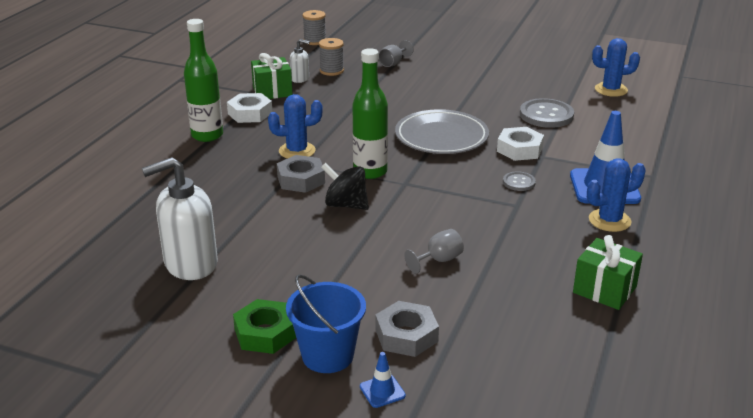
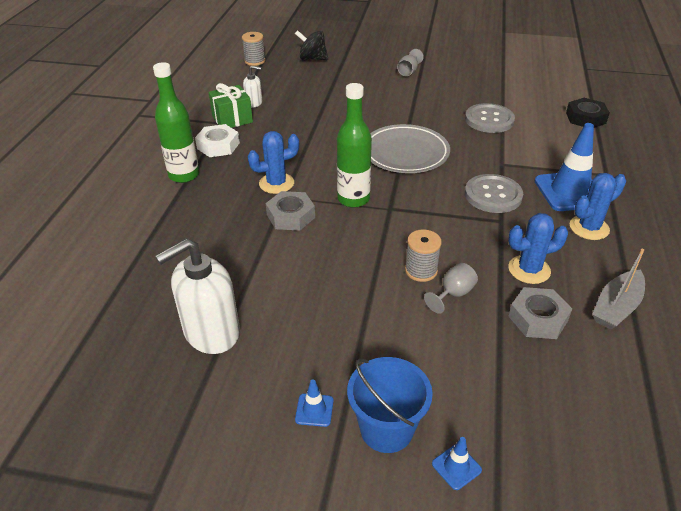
camera: 10 degrees left, 10 degrees up
green nut [233,299,296,354] -> blue traffic cone [295,380,334,427]
grey spool [319,38,344,76] -> grey spool moved to [405,229,442,282]
black spinning top [321,163,369,210] -> black spinning top moved to [295,30,328,60]
grey nut [375,301,439,357] -> grey nut moved to [508,287,572,339]
grey goblet [379,40,414,67] -> grey goblet moved to [397,49,424,76]
white nut [497,127,544,161] -> none
grey button [503,171,536,191] -> grey button [465,174,523,213], size x1.88
green gift [573,235,643,310] -> grey boat [592,249,645,330]
blue cactus [592,38,640,97] -> blue cactus moved to [508,213,568,284]
none -> black nut [566,98,610,128]

